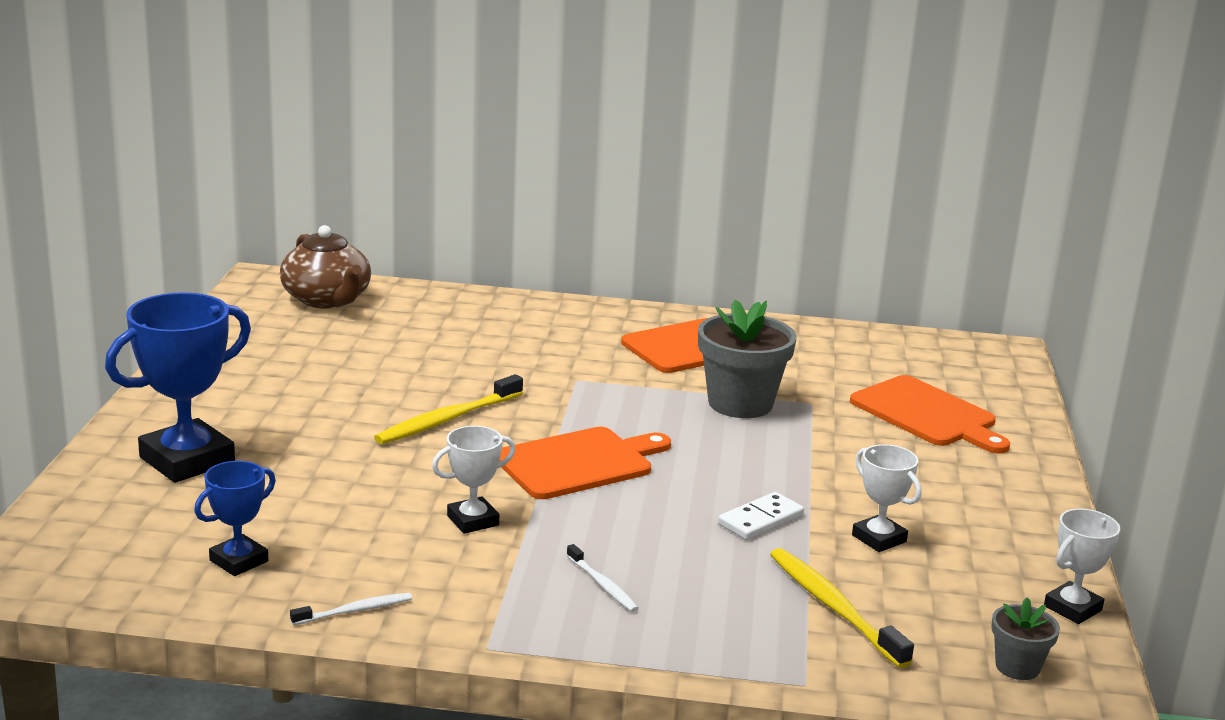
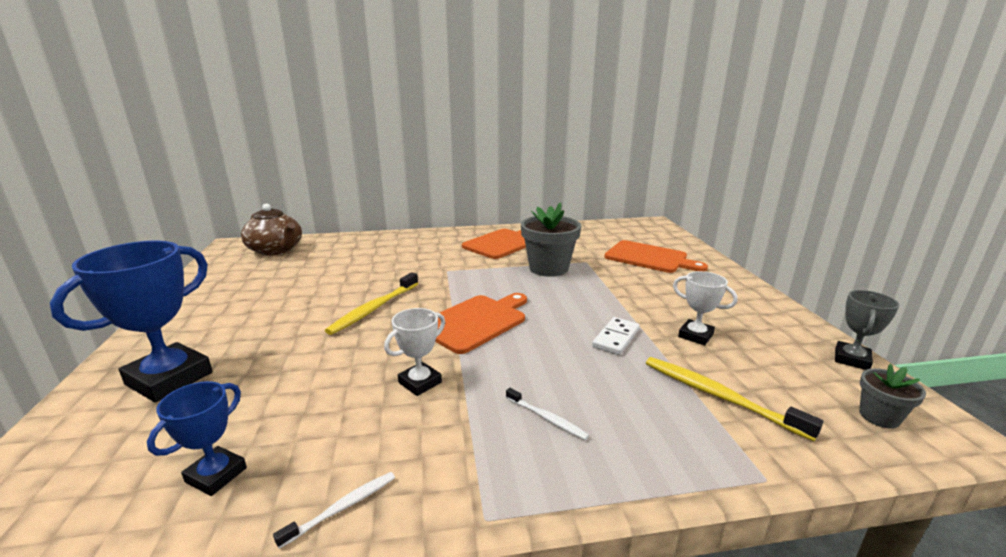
camera: 15 degrees left, 0 degrees up
white trophy [1044,509,1120,624] -> grey trophy [835,290,900,370]

